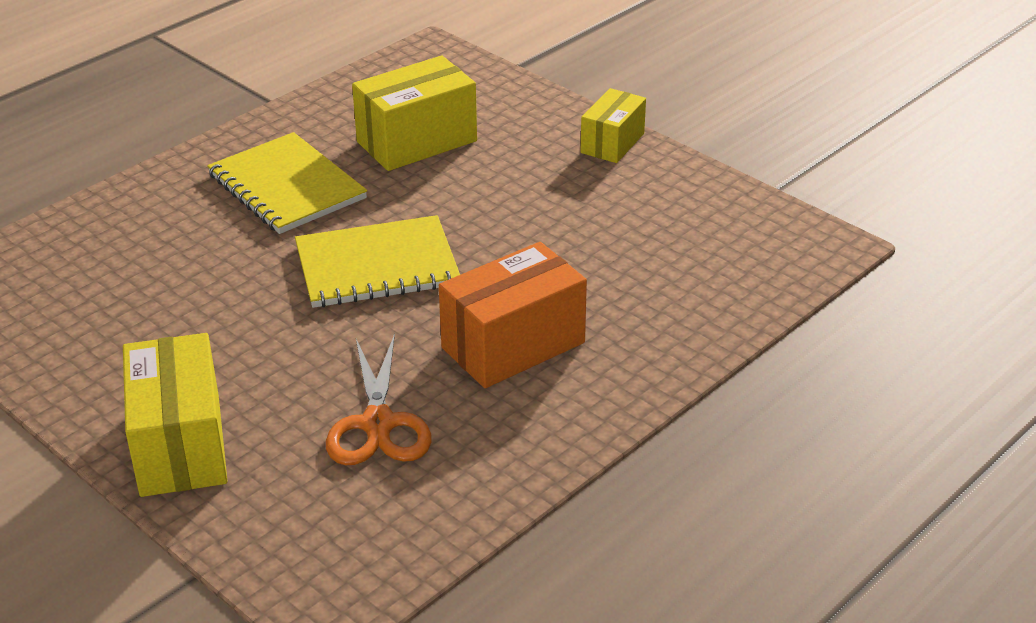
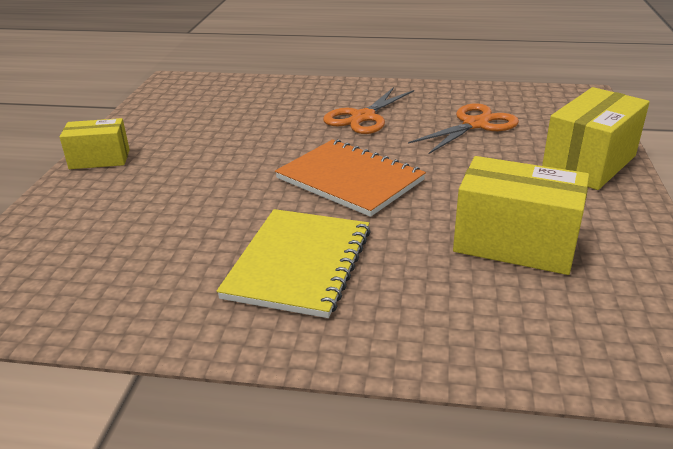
camera: 125 degrees left, 5 degrees down
yellow notebook [295,215,460,308] -> orange notebook [275,139,426,217]
yellow box [352,56,477,171] -> yellow box moved to [453,156,589,275]
orange box [439,242,587,388] -> orange scissors [323,87,414,134]

